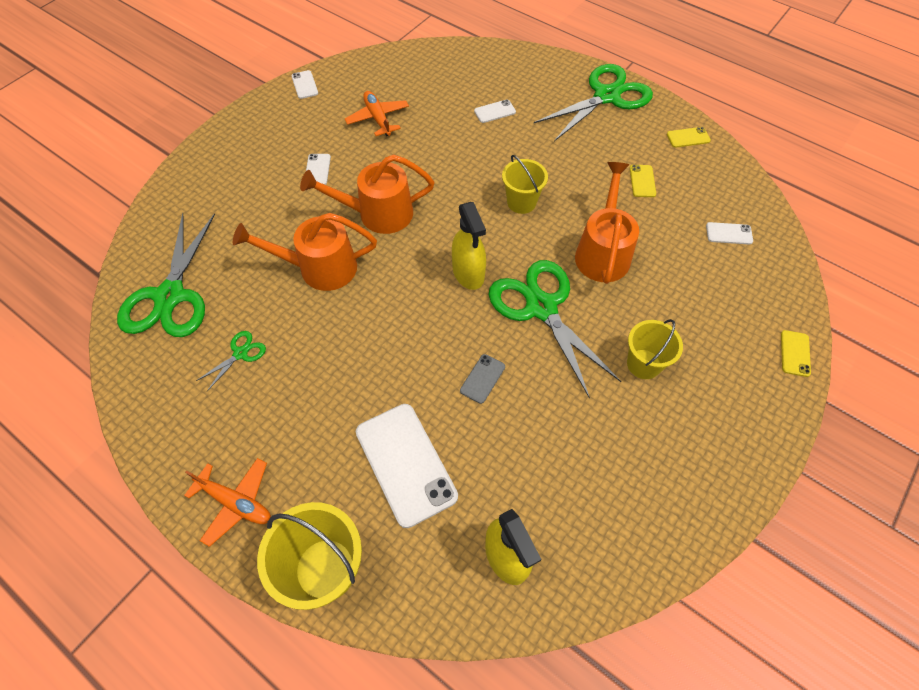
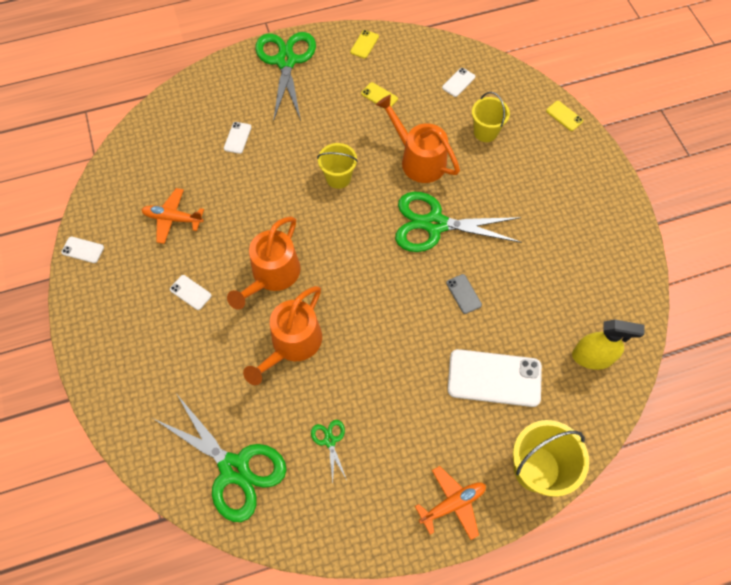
camera: 55 degrees left, 5 degrees up
yellow spray bottle [452,202,486,290] -> none
yellow bucket [627,319,683,379] -> yellow bucket moved to [472,92,510,142]

